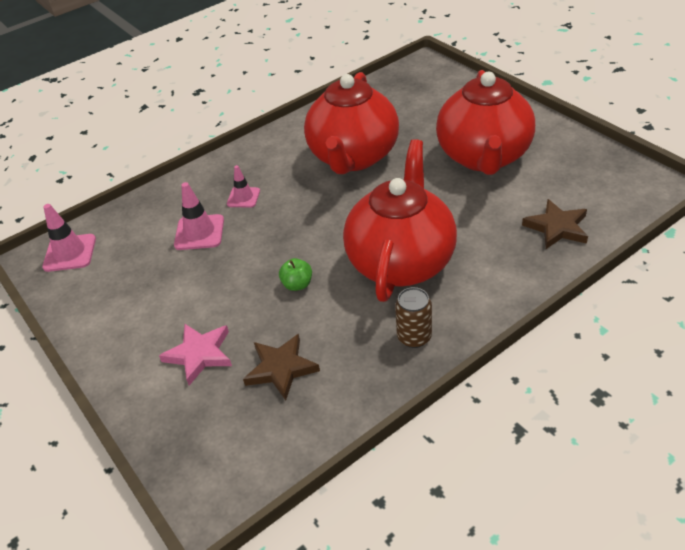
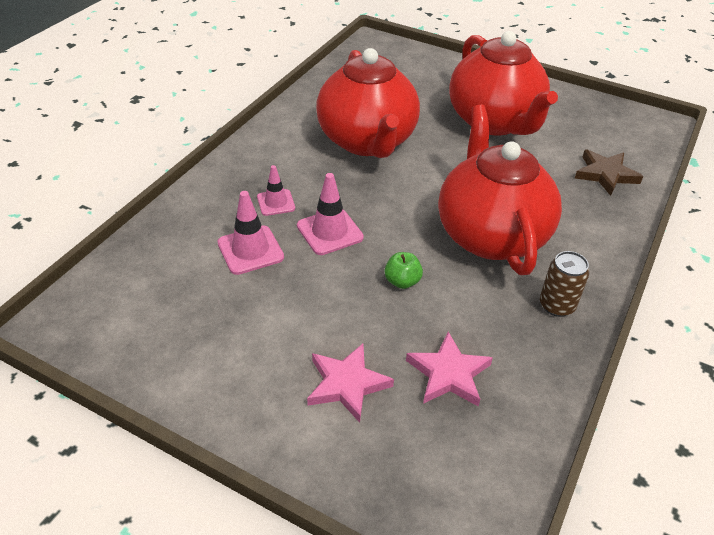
camera: 30 degrees left, 0 degrees up
pink traffic cone [42,204,96,272] -> pink traffic cone moved to [297,173,364,255]
brown star [243,334,320,400] -> pink star [406,332,493,407]

